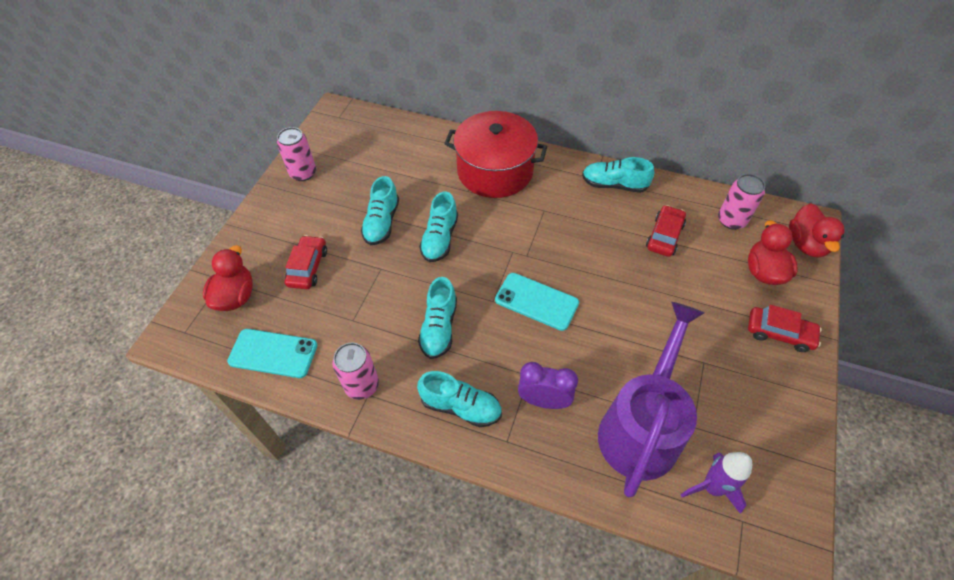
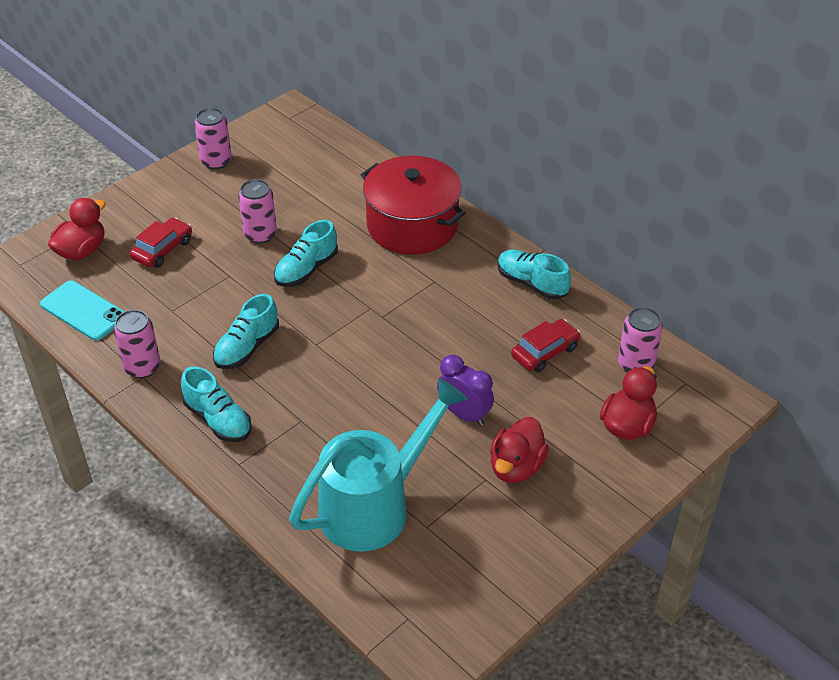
camera: 25 degrees right, 10 degrees down
turquoise shoe [361,176,399,245] -> pink can [238,179,277,244]
turquoise phone [495,273,579,331] -> none
purple clock [518,362,578,409] -> purple clock moved to [437,355,494,426]
purple watering can [598,302,704,497] -> turquoise watering can [289,378,468,552]
purple rocket [681,452,752,514] -> none
red car [748,305,822,352] -> none
red duck [789,203,845,258] -> red duck moved to [490,417,549,483]

